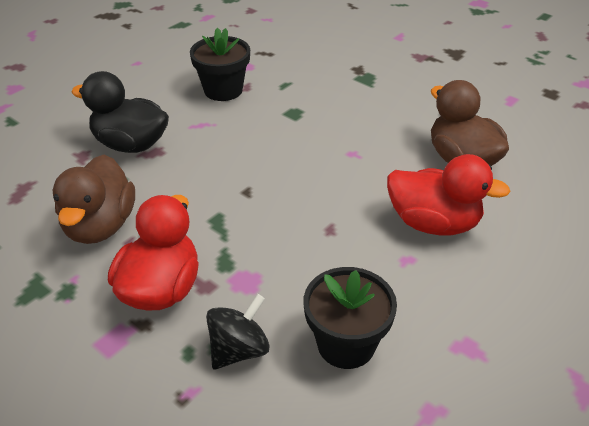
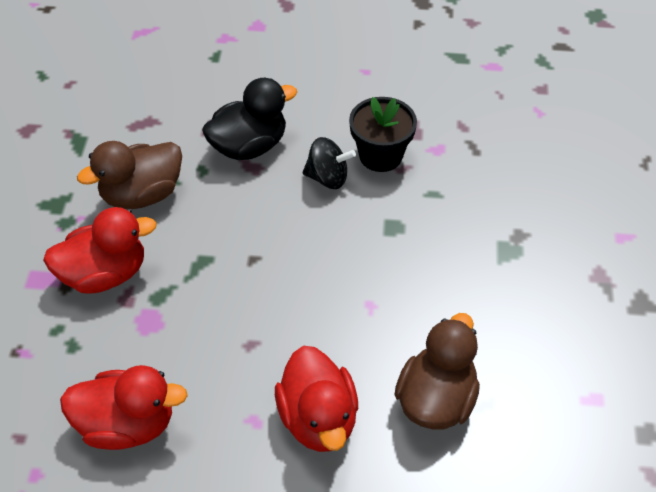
camera: 55 degrees right, 10 degrees up
black duck [71,71,169,153] -> black duck turned 75 degrees clockwise [202,78,297,160]
black spinning top [206,294,270,369] -> black spinning top moved to [302,137,356,189]
black flower pot [304,267,397,369] -> red duck [60,365,188,450]

